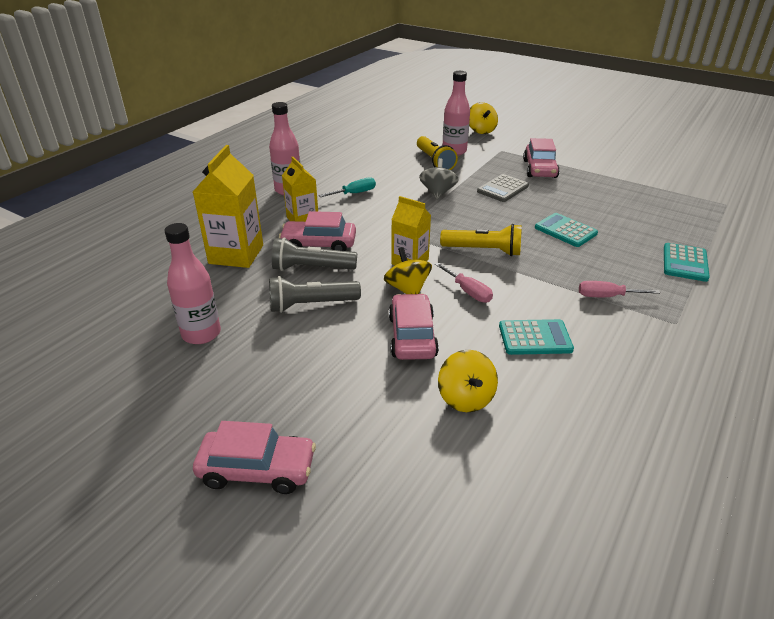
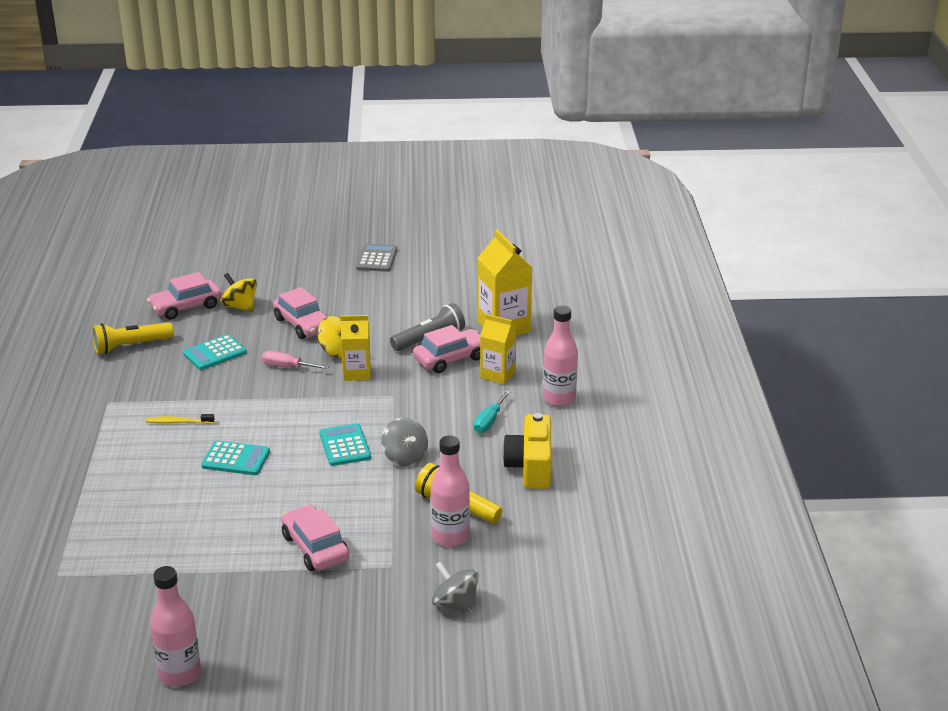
camera: 145 degrees right, 5 degrees down
pink bottle [165,223,221,344] -> pink bottle moved to [150,566,201,687]
pink car [193,421,316,494] -> pink car moved to [147,272,221,320]
grey flashlight [269,276,361,313] -> none
yellow flashlight [440,224,522,256] -> yellow flashlight moved to [93,322,173,354]
yellow spinning top [469,102,498,134] -> grey spinning top [432,561,479,614]
grey calculator [477,174,529,202] -> grey calculator moved to [356,244,397,272]
pink screwdriver [579,281,660,297] -> none
turquoise calculator [664,243,710,282] -> turquoise calculator moved to [319,423,371,466]
none -> yellow toothbrush [146,414,214,424]
none -> yellow camera [502,413,551,489]

